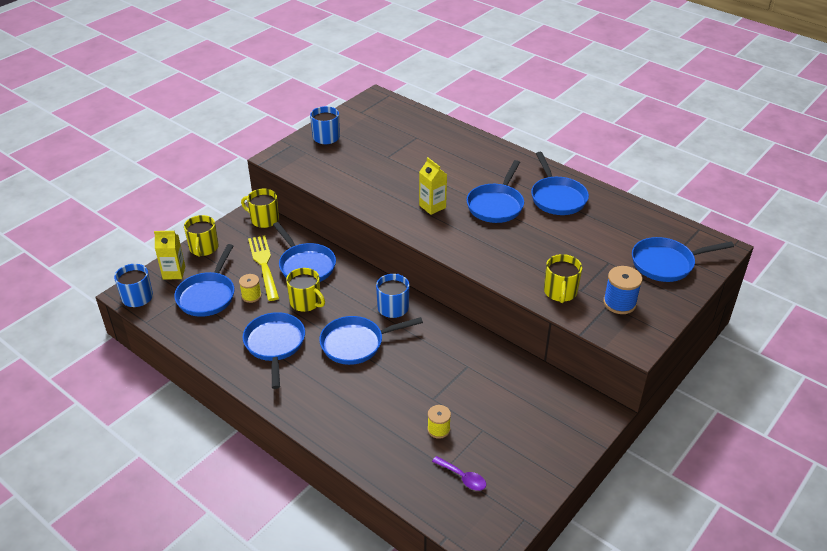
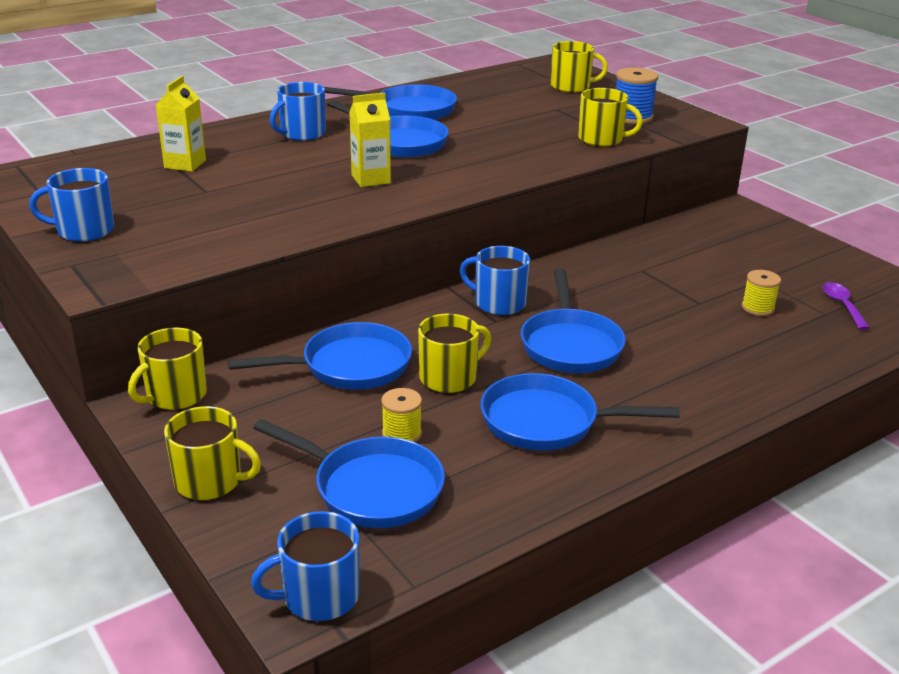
camera: 75 degrees left, 10 degrees down
yellow carton [154,231,185,280] -> yellow carton moved to [156,76,206,172]
yellow fork [248,236,279,301] -> none
purple spoon [432,456,486,491] -> purple spoon turned 60 degrees counterclockwise [822,282,870,330]
blue pan [632,237,734,282] -> yellow mug [551,41,608,93]
none -> blue mug [270,82,326,141]

